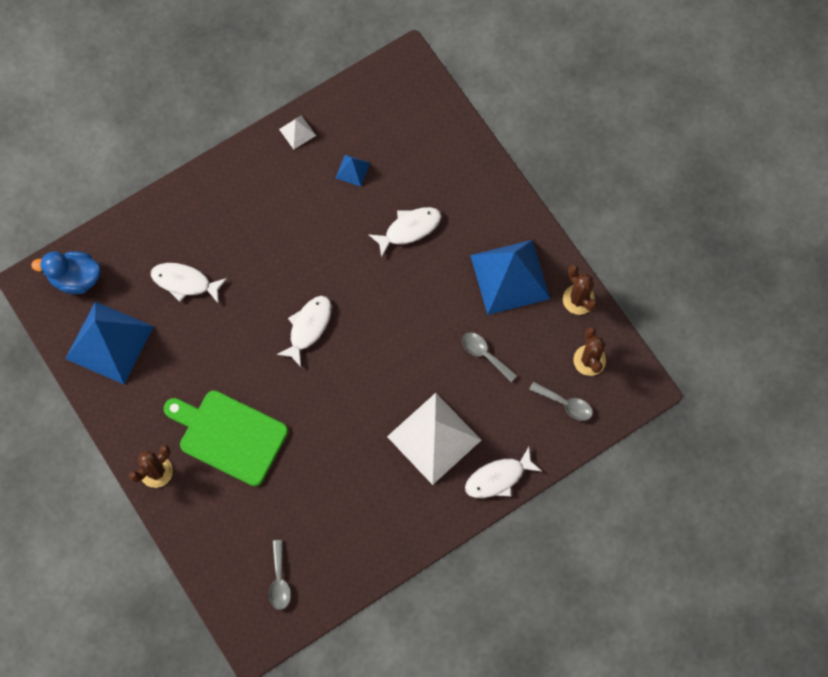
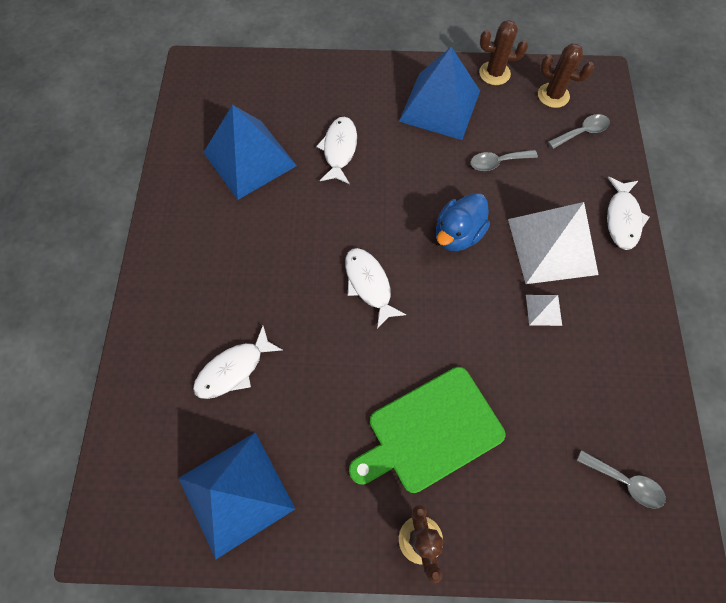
camera: 55 degrees left, 5 degrees down
blue duck [31,251,101,294] -> blue duck moved to [436,193,490,251]
white pyramid [279,115,316,149] -> white pyramid moved to [526,295,562,326]
blue pyramid [336,155,370,187] -> blue pyramid [203,105,297,200], size x2.34

